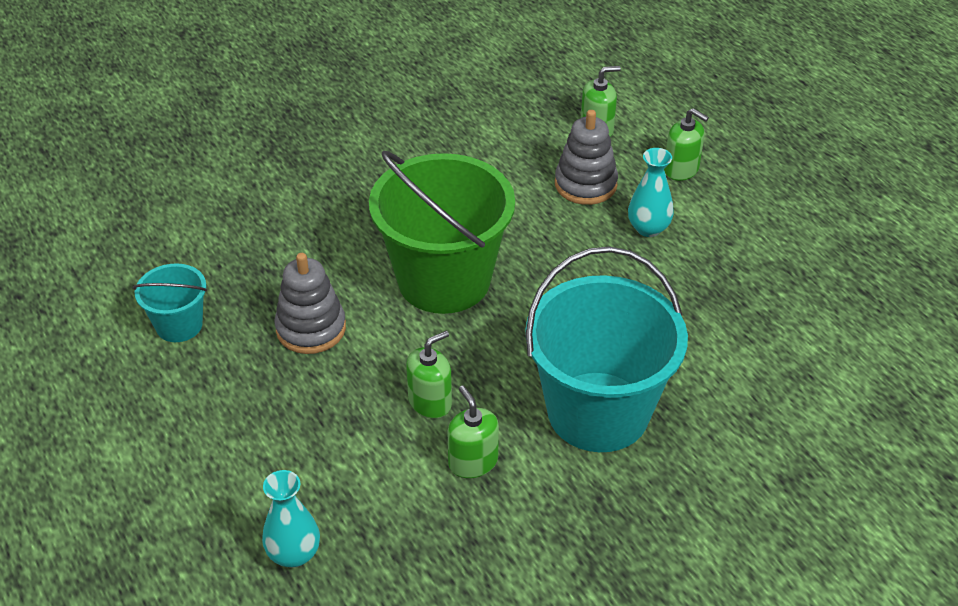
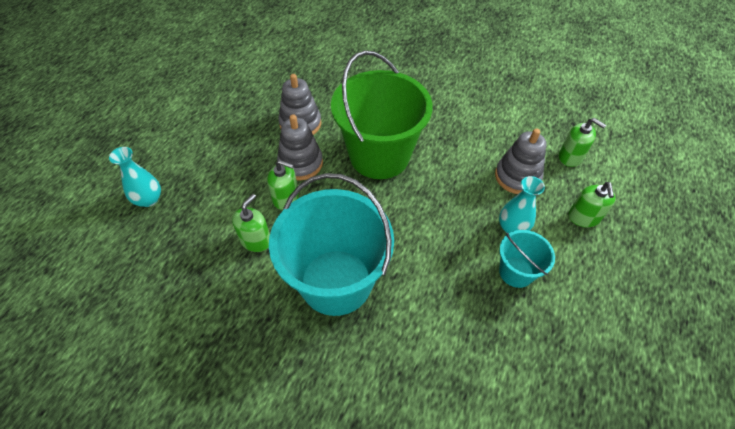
camera: 55 degrees right, 10 degrees up
turquoise bucket [133,263,207,342] -> turquoise bucket moved to [499,230,555,288]
none -> grey stacking toy [277,114,323,181]

